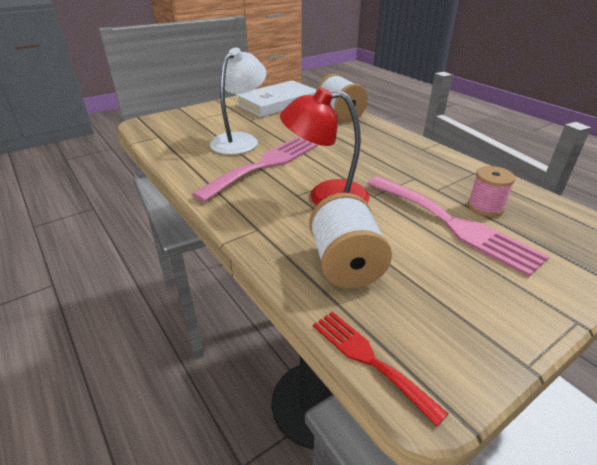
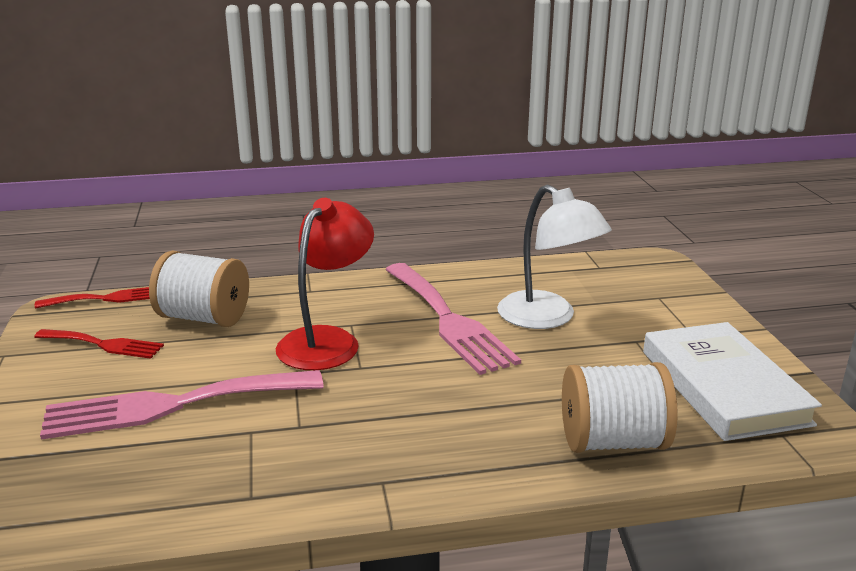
camera: 115 degrees right, 10 degrees down
pink spool [468,166,515,217] -> none
none -> red fork [34,329,164,359]

